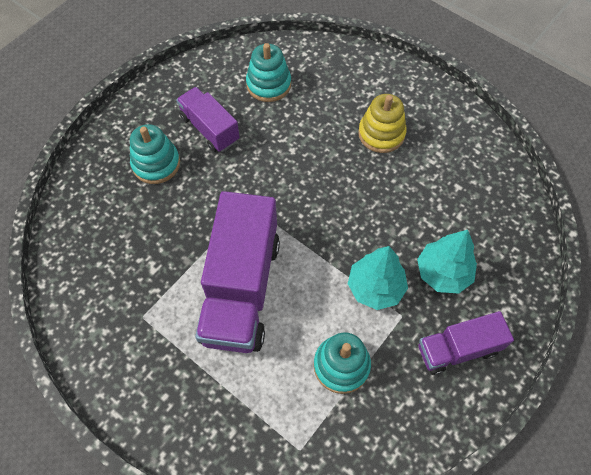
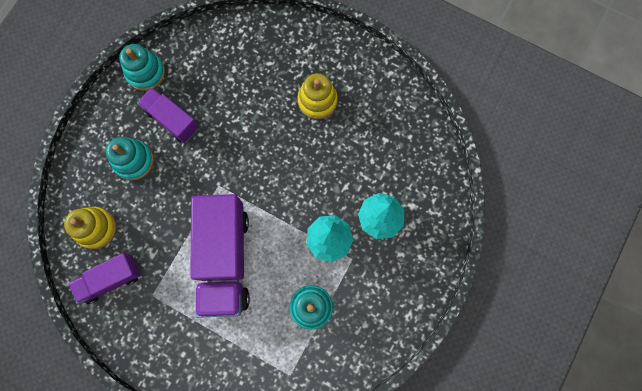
camera: 10 degrees left, 15 degrees up
turquoise stacking toy [246,43,291,102] -> turquoise stacking toy moved to [119,44,165,91]
purple truck [418,311,514,375] -> purple truck moved to [68,253,141,304]
none -> yellow stacking toy [64,207,116,249]

